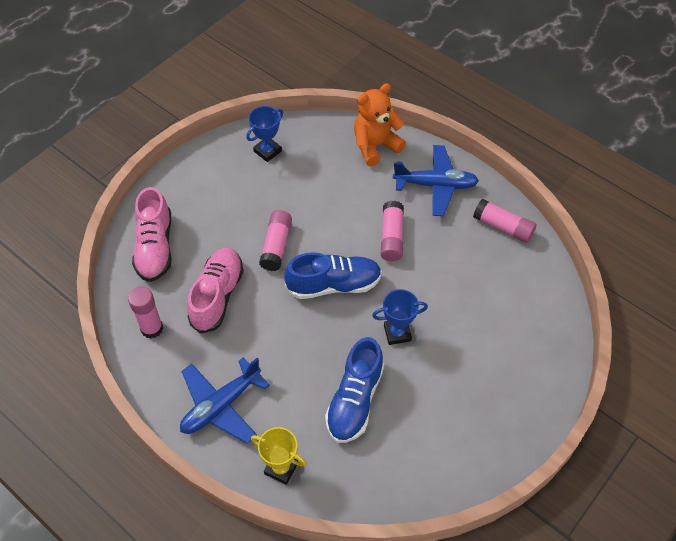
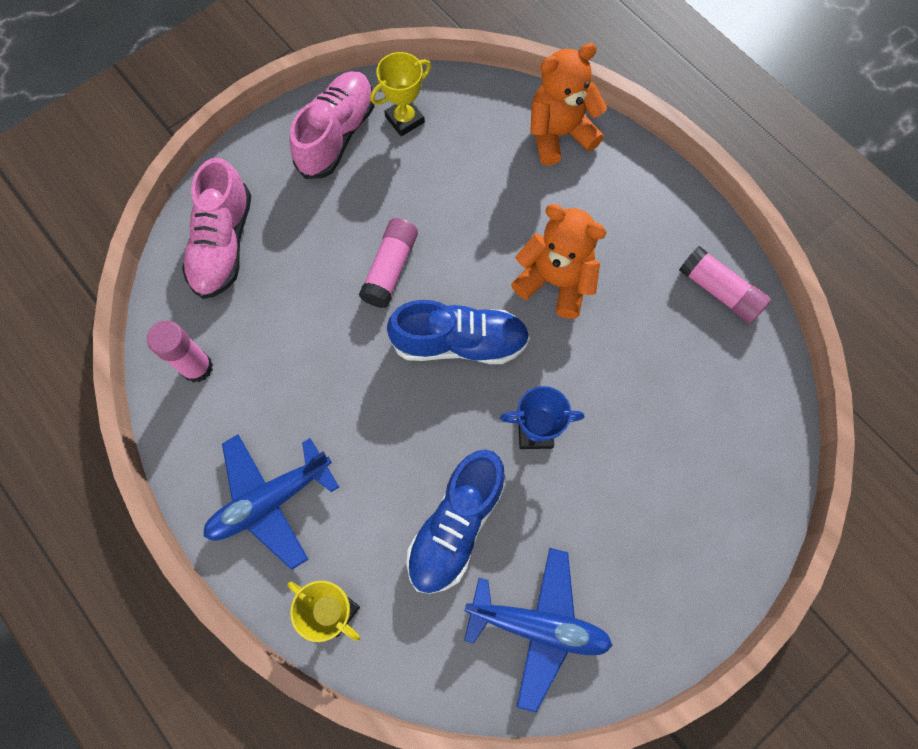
camera: 10 degrees right, 15 degrees up
pink shoe [187,248,244,334] -> pink shoe moved to [290,71,374,179]
blue trophy [246,106,283,162] -> yellow trophy [370,52,431,136]
pink glue stick [381,201,404,261] -> orange teddy bear [511,204,606,319]
blue plane [393,145,479,216] -> blue plane moved to [464,548,613,713]

